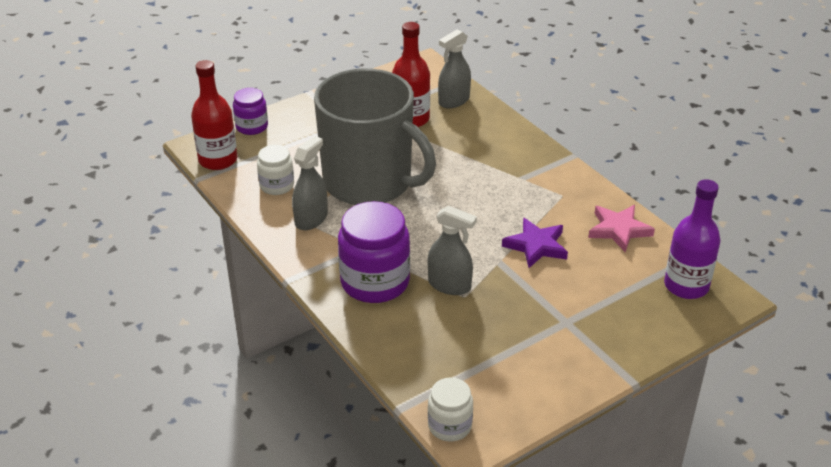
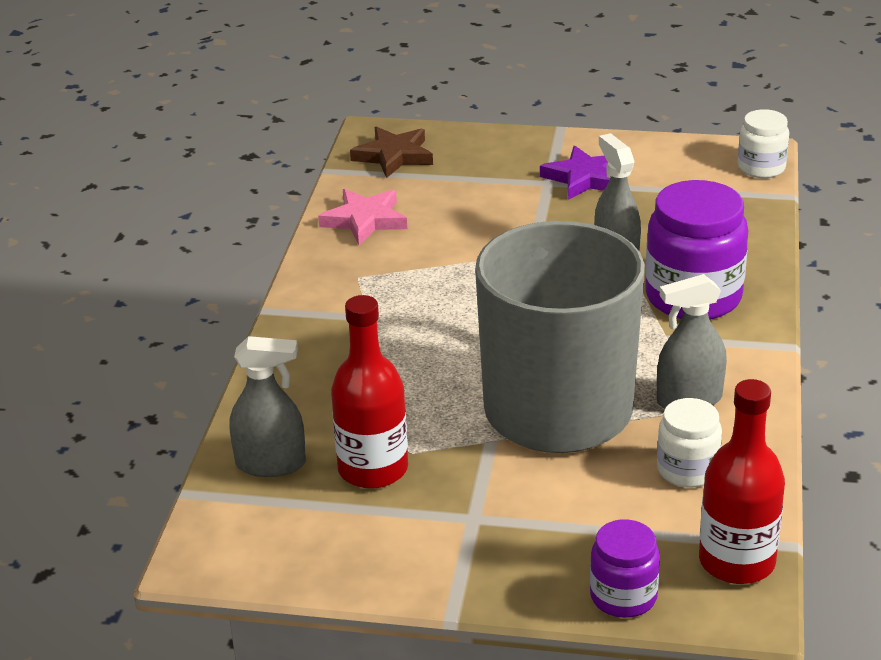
camera: 135 degrees left, 5 degrees down
purple star [502,218,568,268] -> purple star moved to [540,146,610,200]
purple bottle [664,179,721,299] -> brown star [350,127,433,178]

